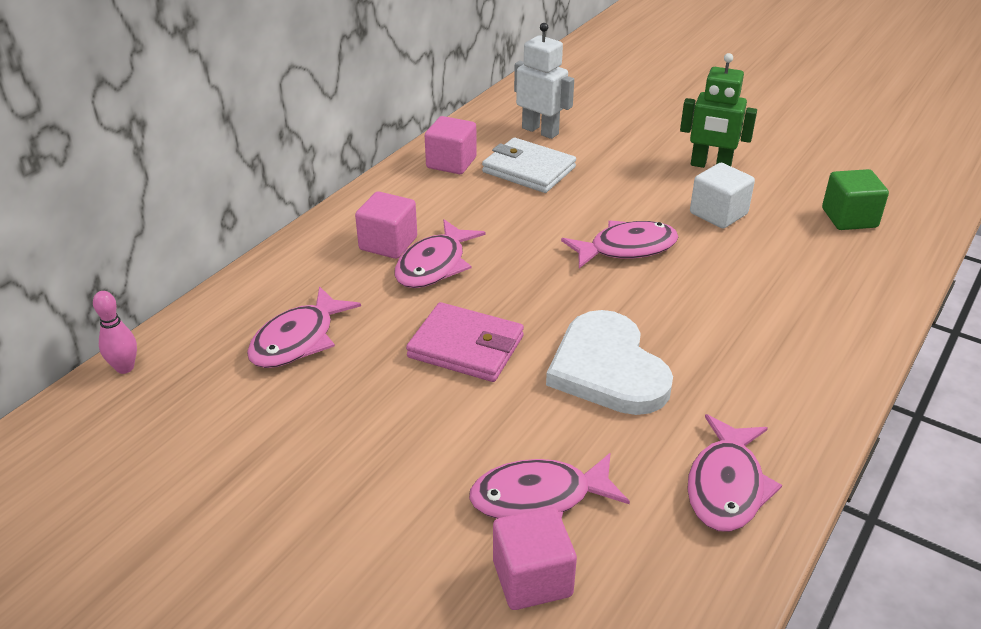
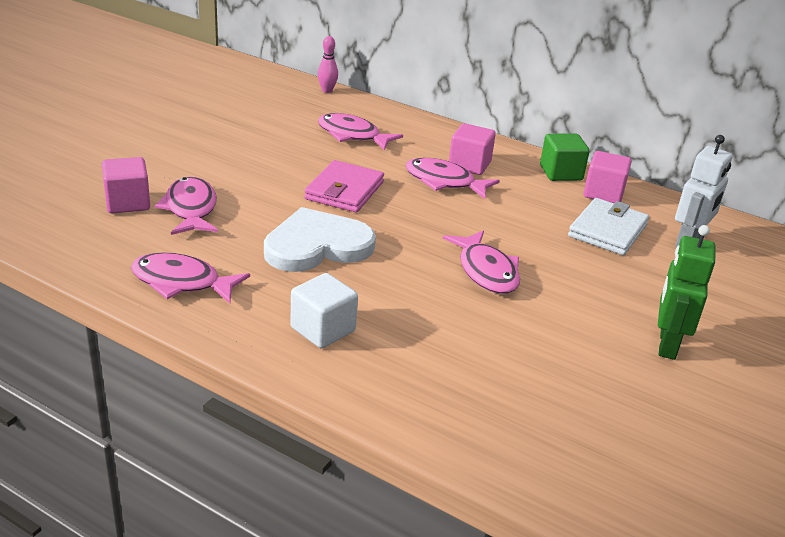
camera: 85 degrees right, 5 degrees down
white cube [690,163,755,228] -> white cube moved to [290,273,358,348]
green cube [822,169,889,230] -> green cube moved to [540,134,590,181]

